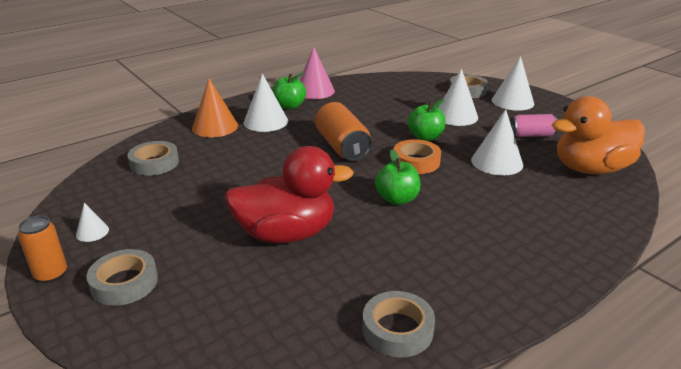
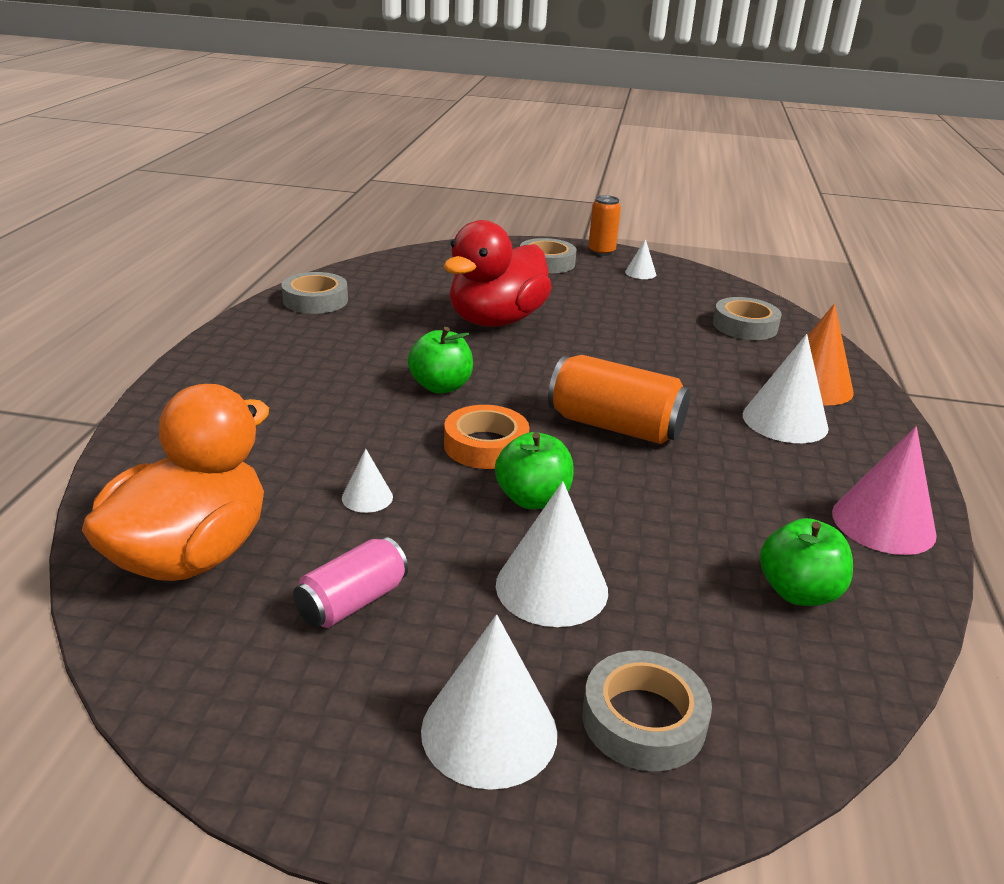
camera: 135 degrees right, 0 degrees up
green apple [273,73,306,109] -> green apple moved to [760,518,853,606]
white cone [471,109,523,176] -> white cone [342,449,393,513], size x0.51

